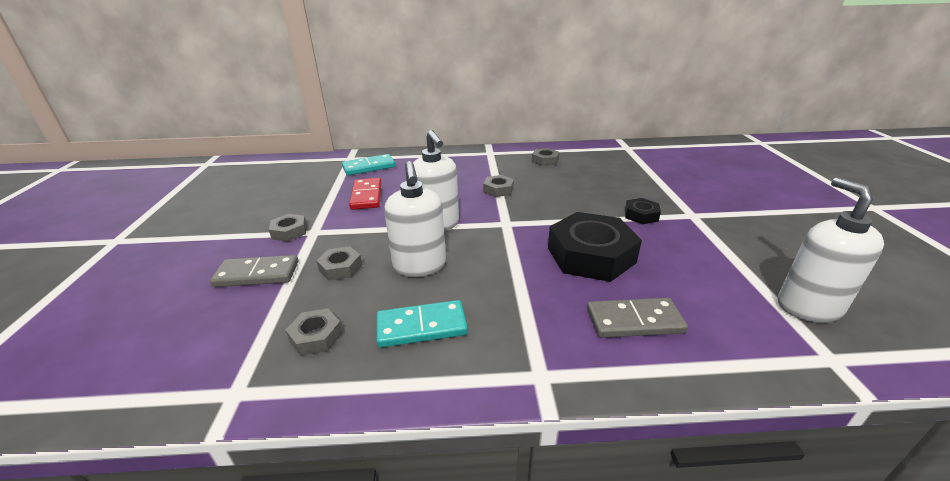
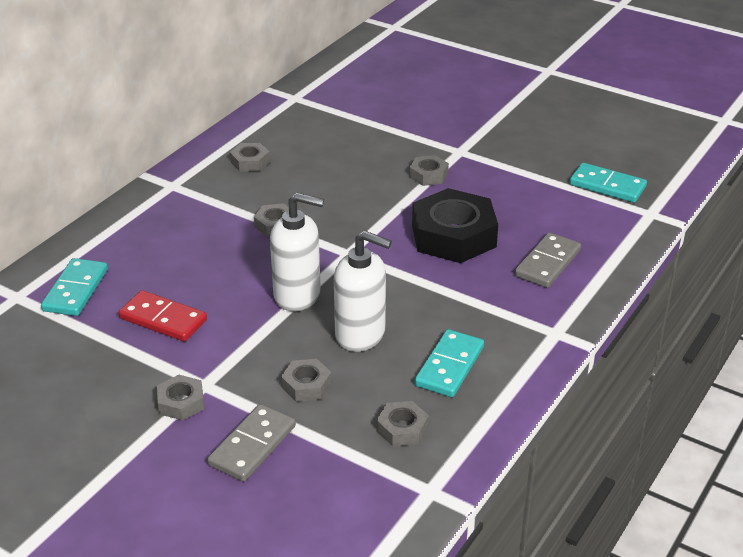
camera: 55 degrees left, 5 degrees up
black nut [625,198,661,224] -> grey nut [409,155,449,186]
white soap dispenser [778,177,884,323] -> turquoise domino [570,163,647,203]

